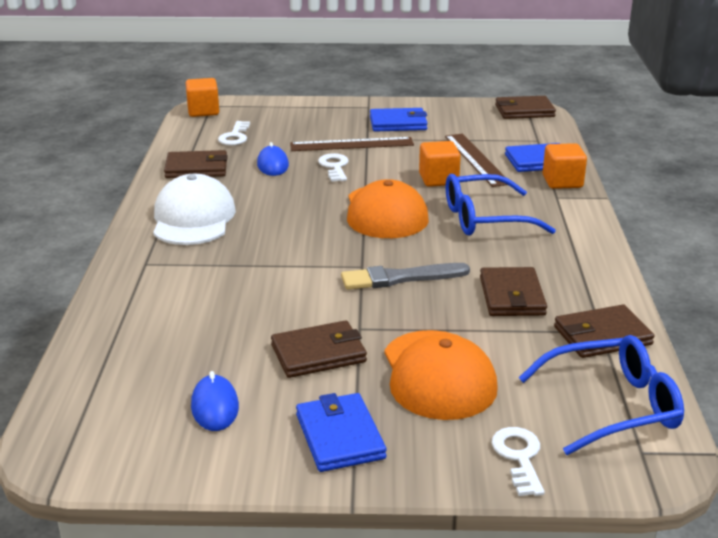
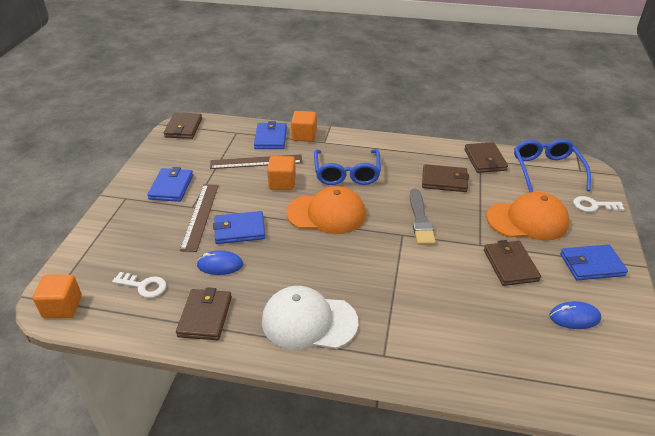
camera: 80 degrees left, 10 degrees up
white key [318,153,349,182] -> blue wallet [213,211,265,244]

